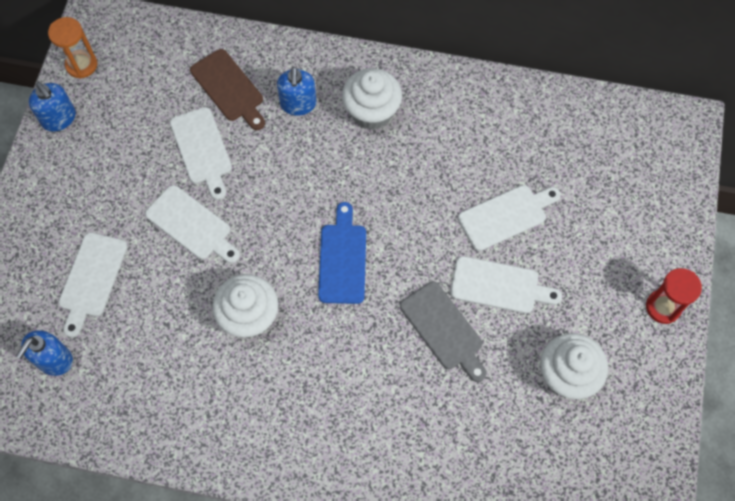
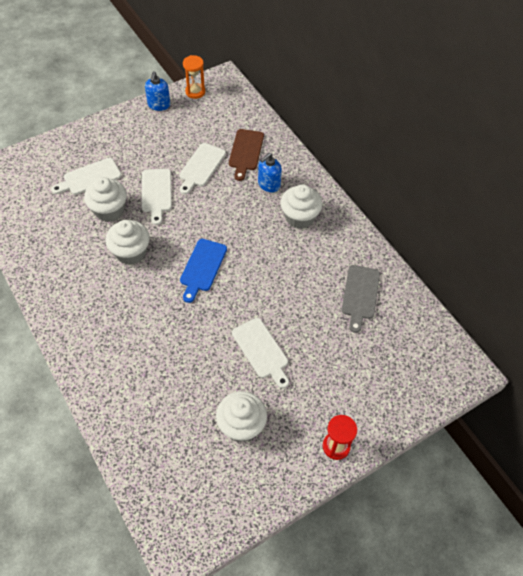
camera: 45 degrees right, 10 degrees down
blue soap dispenser [16,330,73,376] -> none
blue cutting board [318,202,366,304] -> blue cutting board turned 150 degrees clockwise [180,239,227,303]
grey cutting board [400,282,487,382] -> grey cutting board moved to [342,265,380,333]
white cutting board [458,185,561,251] -> none
none -> white cupcake [84,177,127,222]

